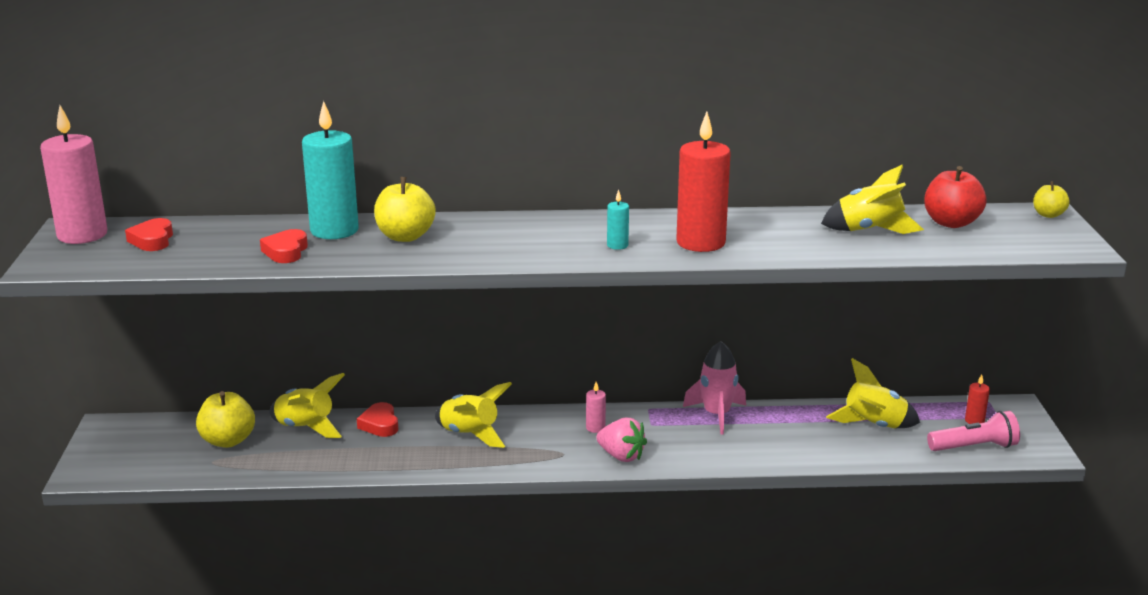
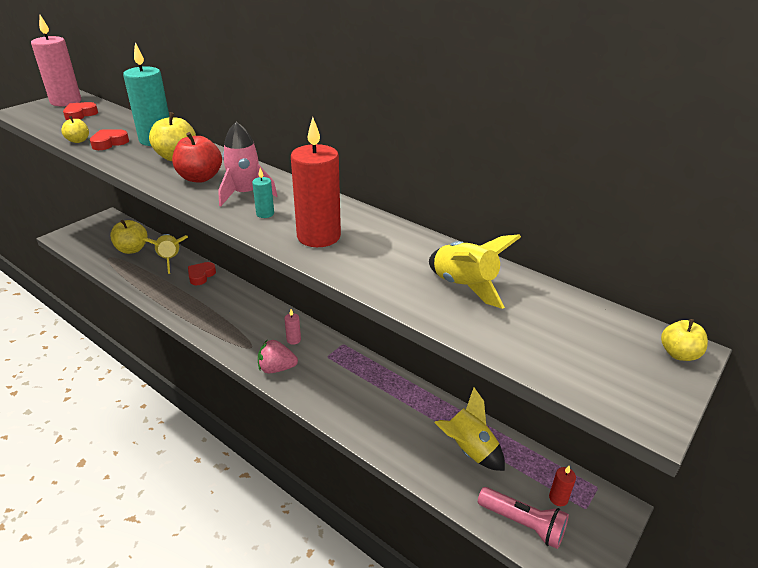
camera: 40 degrees right, 10 degrees up
yellow rocket [435,382,512,448] -> none
pink strawberry [596,418,647,462] -> pink strawberry turned 105 degrees clockwise [258,339,298,373]
pink rocket [683,341,746,434] -> pink rocket moved to [218,122,277,207]
red apple [924,166,986,228] -> red apple moved to [172,132,222,183]
none -> yellow apple [61,116,89,143]

